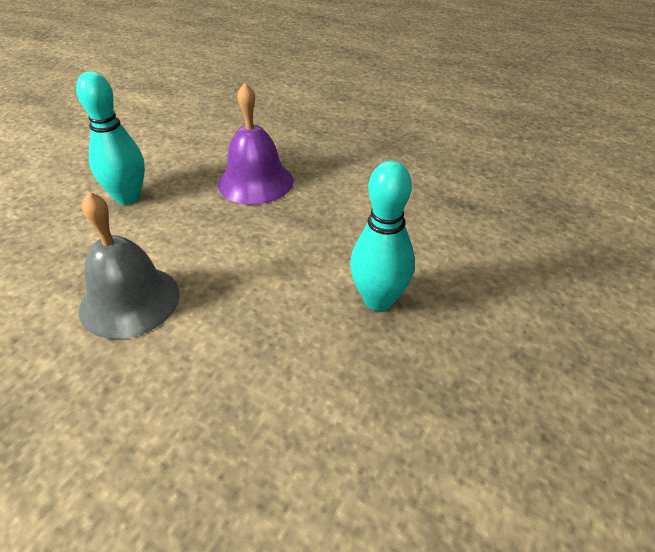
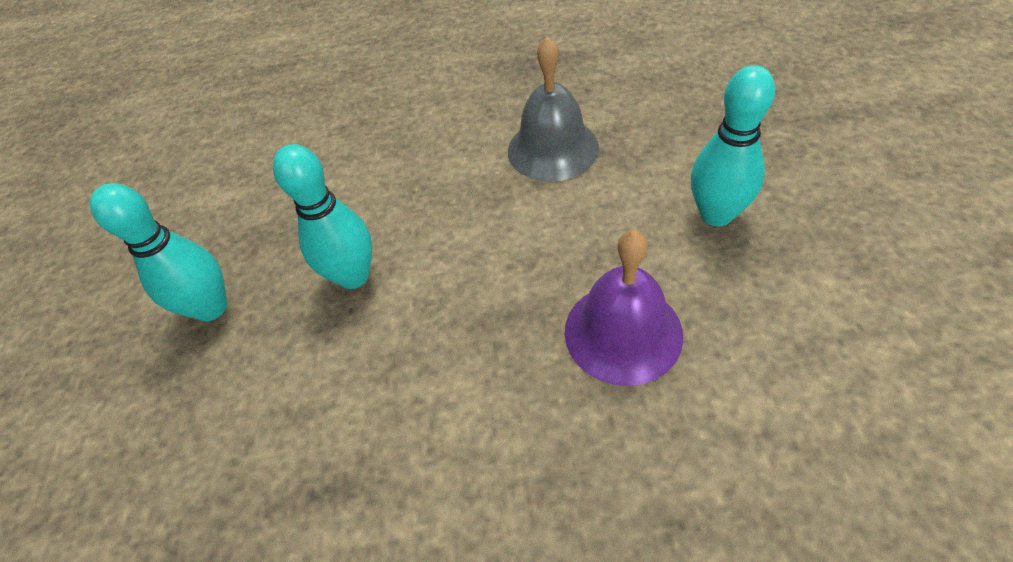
camera: 150 degrees right, 10 degrees up
none -> turquoise bowling pin [90,183,227,321]

